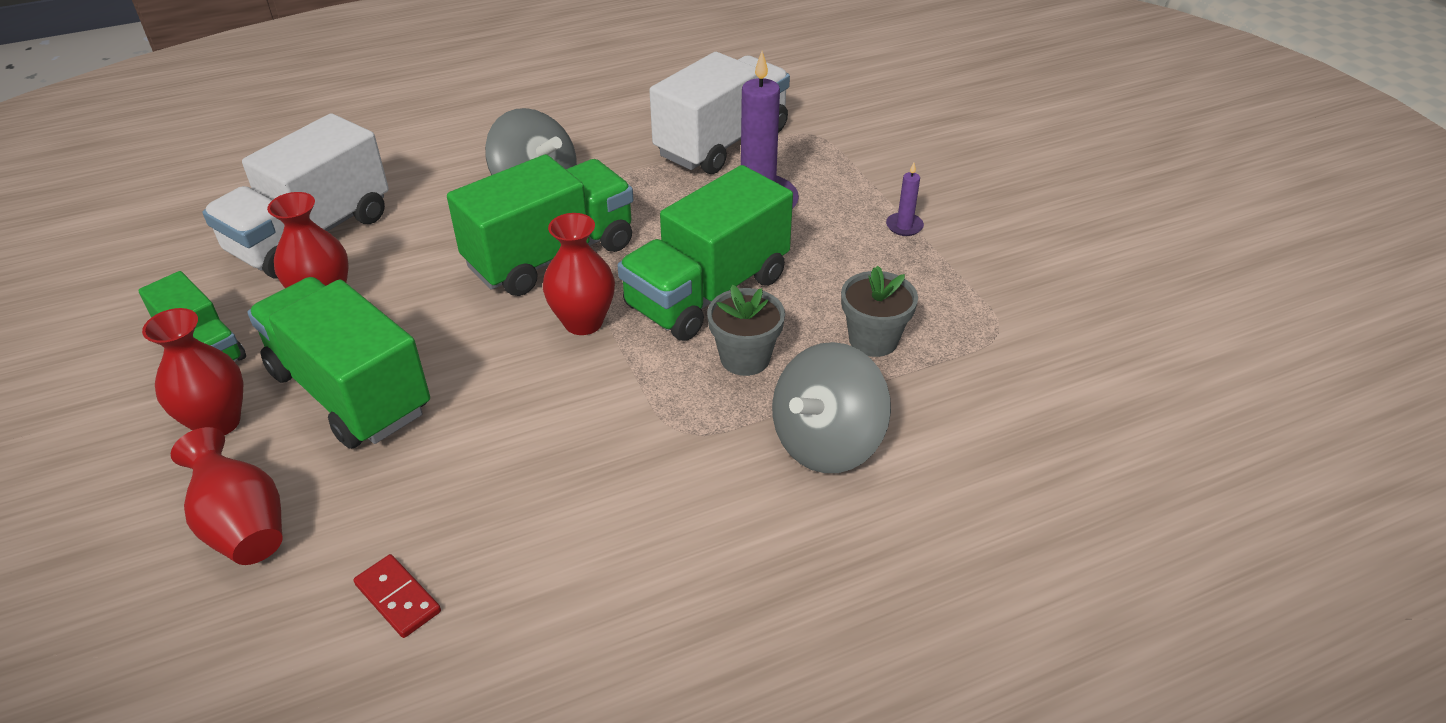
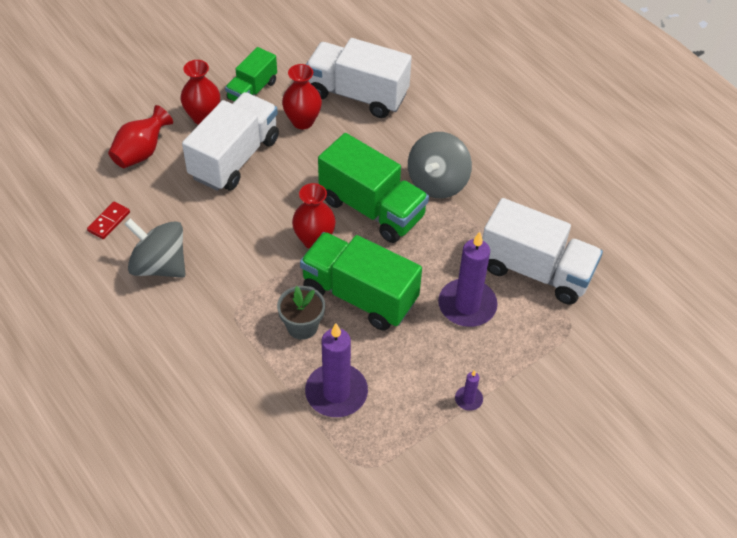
camera: 75 degrees right, 10 degrees up
green truck [247,277,430,449] -> white truck [182,92,279,191]
grey spinning top [772,342,891,473] -> grey spinning top moved to [124,218,186,278]
grey flower pot [841,266,918,357] -> purple candle [305,324,368,417]

